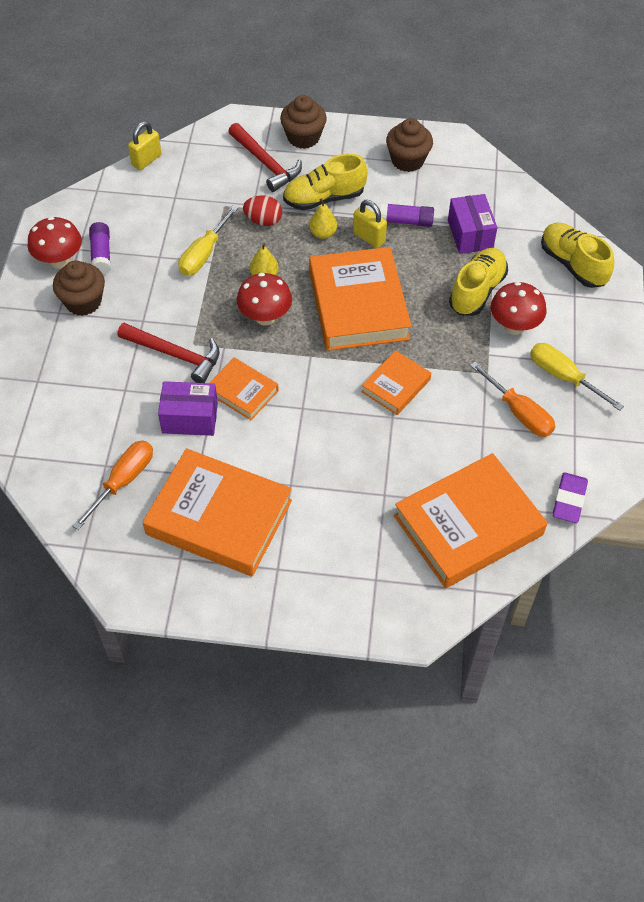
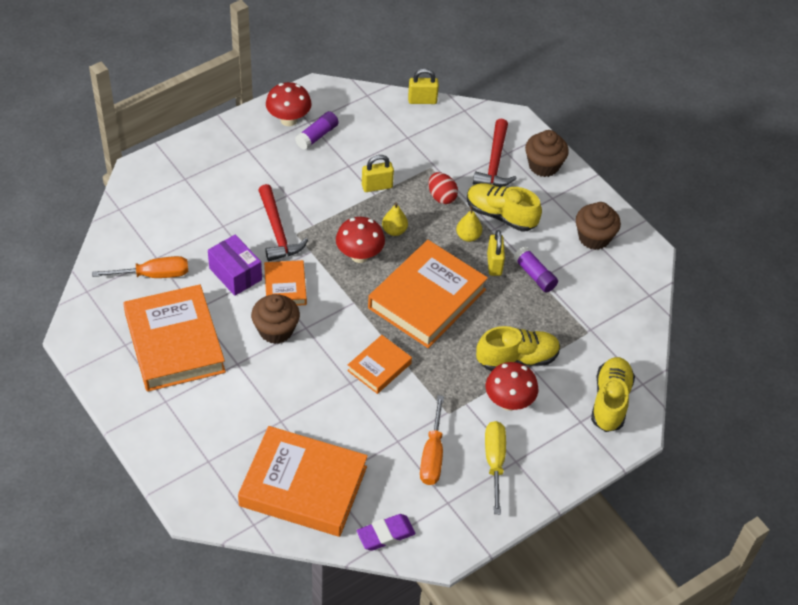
camera: 45 degrees right, 5 degrees down
brown cupcake [53,260,105,316] -> brown cupcake moved to [251,294,300,344]
yellow screwdriver [178,205,239,276] -> yellow padlock [362,155,394,192]
orange book [362,350,431,415] -> orange book turned 45 degrees counterclockwise [347,335,412,394]
purple box [448,194,497,254] -> none

